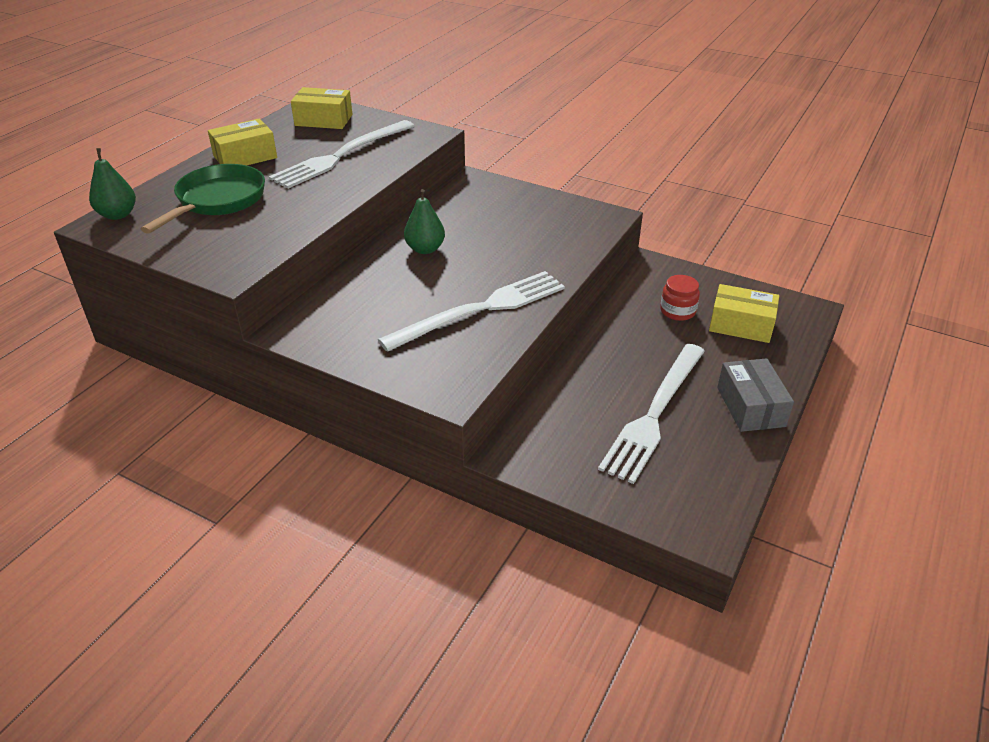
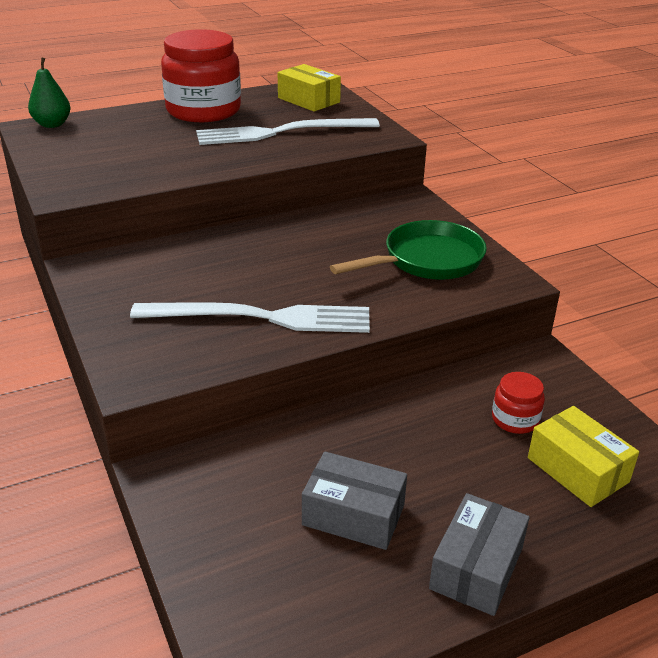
camera: 35 degrees right, 5 degrees down
green pan [141,164,265,234] -> green pan moved to [330,220,487,280]
yellow box [208,119,277,165] -> red jar [161,29,241,122]
green pear [404,189,445,254] -> none
white fork [598,344,705,484] -> grey box [302,451,407,550]

